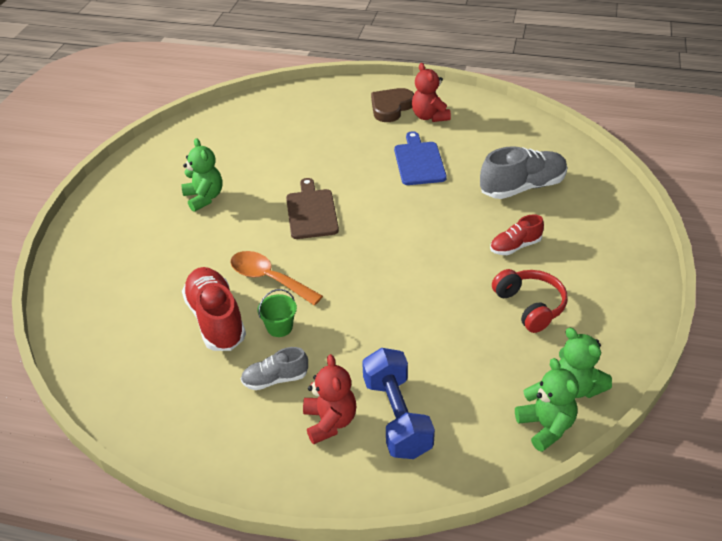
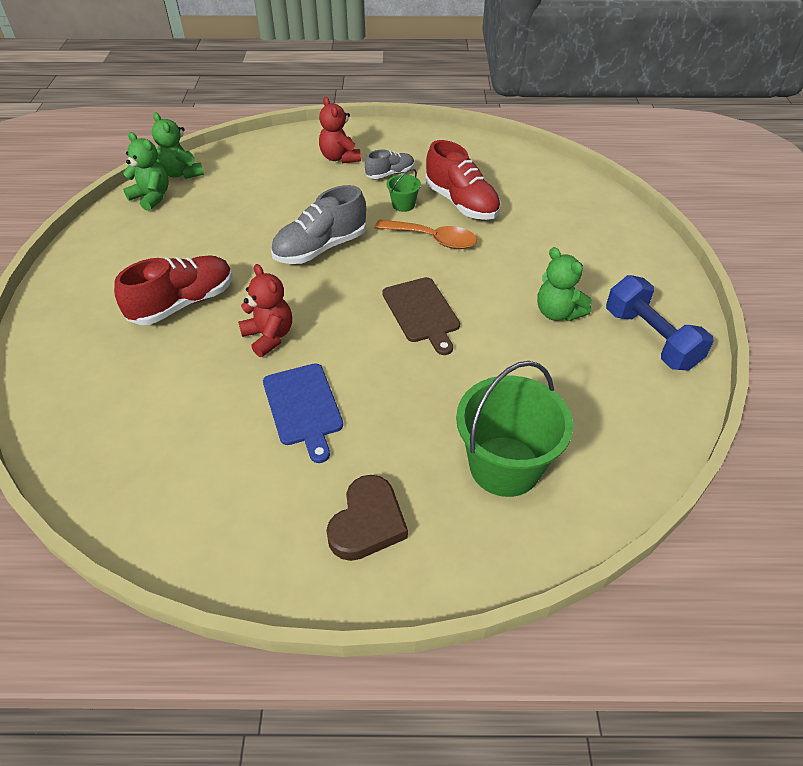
camera: 165 degrees right, 5 degrees up
blue dumbbell [362,348,435,459] -> blue dumbbell moved to [606,275,714,371]
red teddy bear [412,63,451,122] -> red teddy bear moved to [238,264,292,357]
grey shoe [480,146,567,199] -> grey shoe moved to [271,185,366,264]
red shoe [490,214,544,255] -> red shoe [114,255,233,325], size x1.76
red headphones [492,269,567,333] -> none
none -> green bucket [456,361,573,497]

